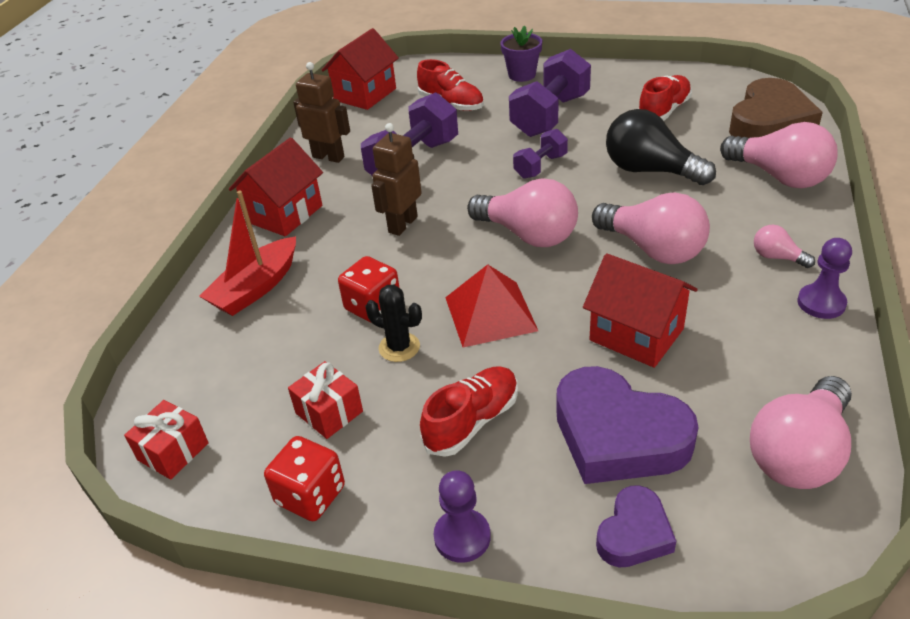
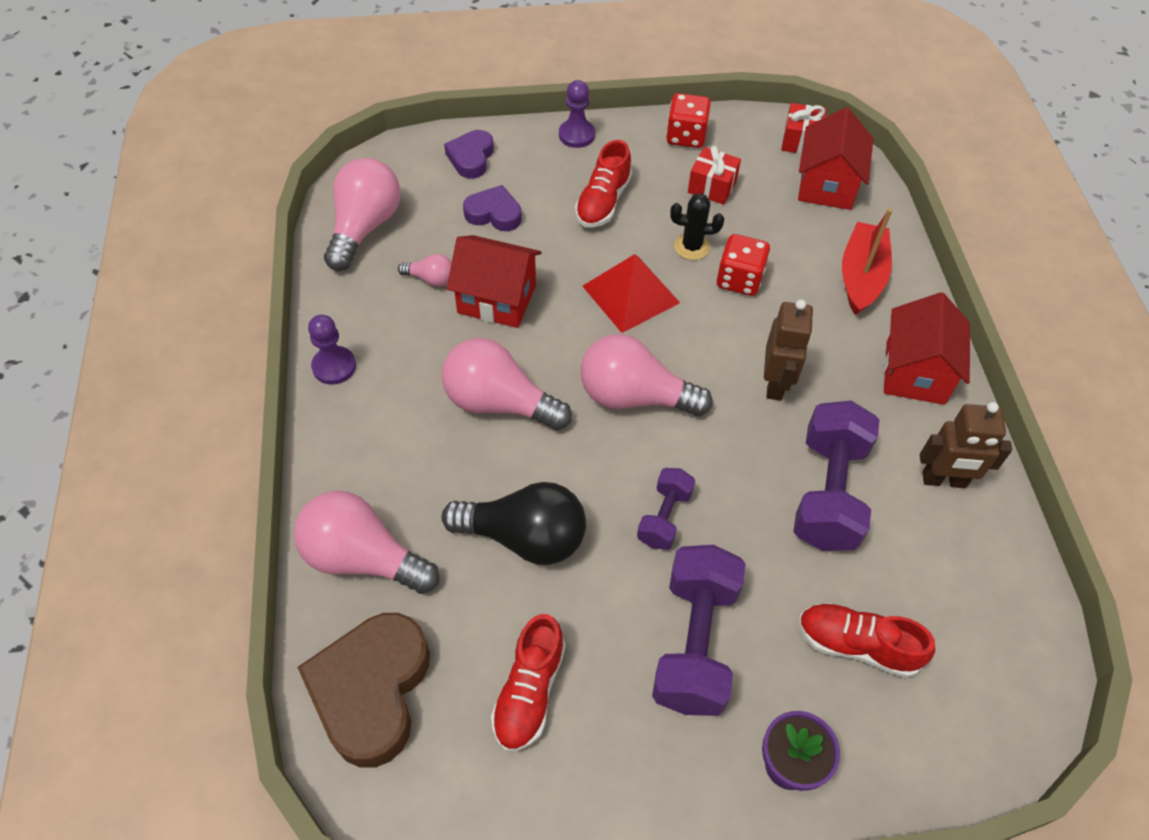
camera: 155 degrees right, 15 degrees up
red house [322,28,399,110] -> red house moved to [798,107,873,210]
purple heart [556,366,699,484] -> purple heart [463,185,522,231], size x0.55
pink light bulb [754,225,815,268] -> pink light bulb moved to [398,254,452,287]

